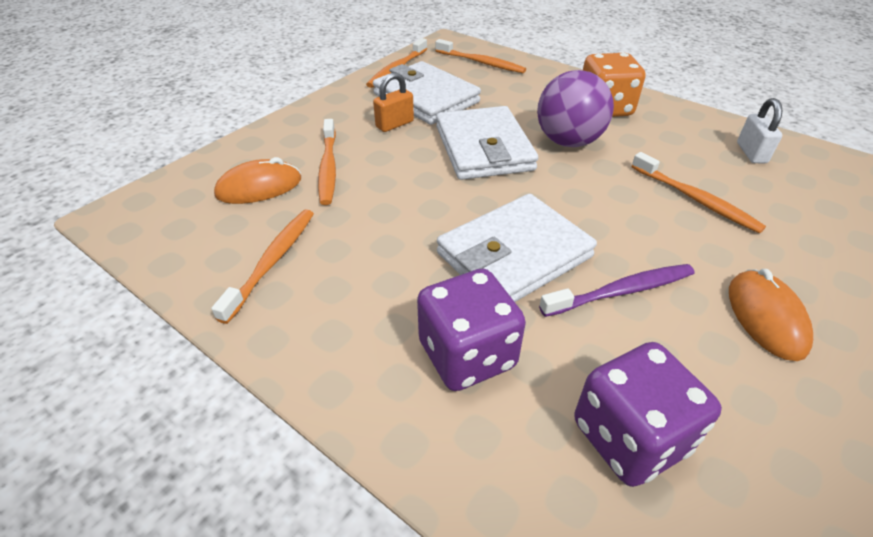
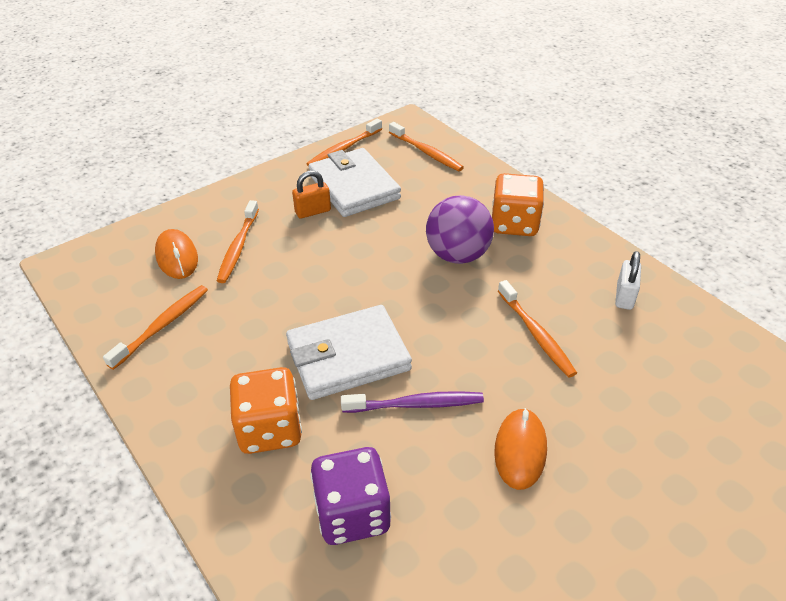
camera: 15 degrees right, 0 degrees up
orange mouse [214,157,301,204] -> orange mouse turned 75 degrees clockwise [155,229,198,279]
purple dice [417,269,526,391] -> orange dice [230,367,302,454]
white wallet [436,106,539,180] -> none

